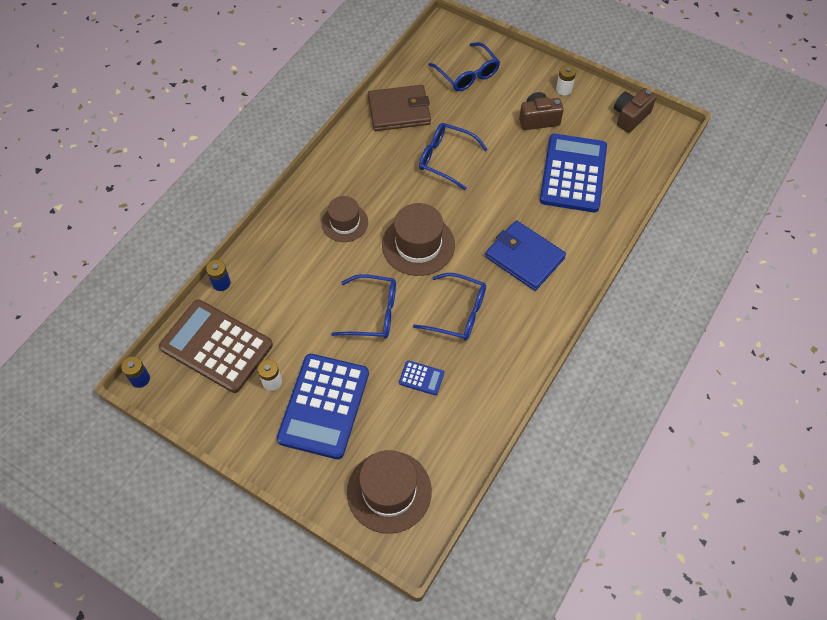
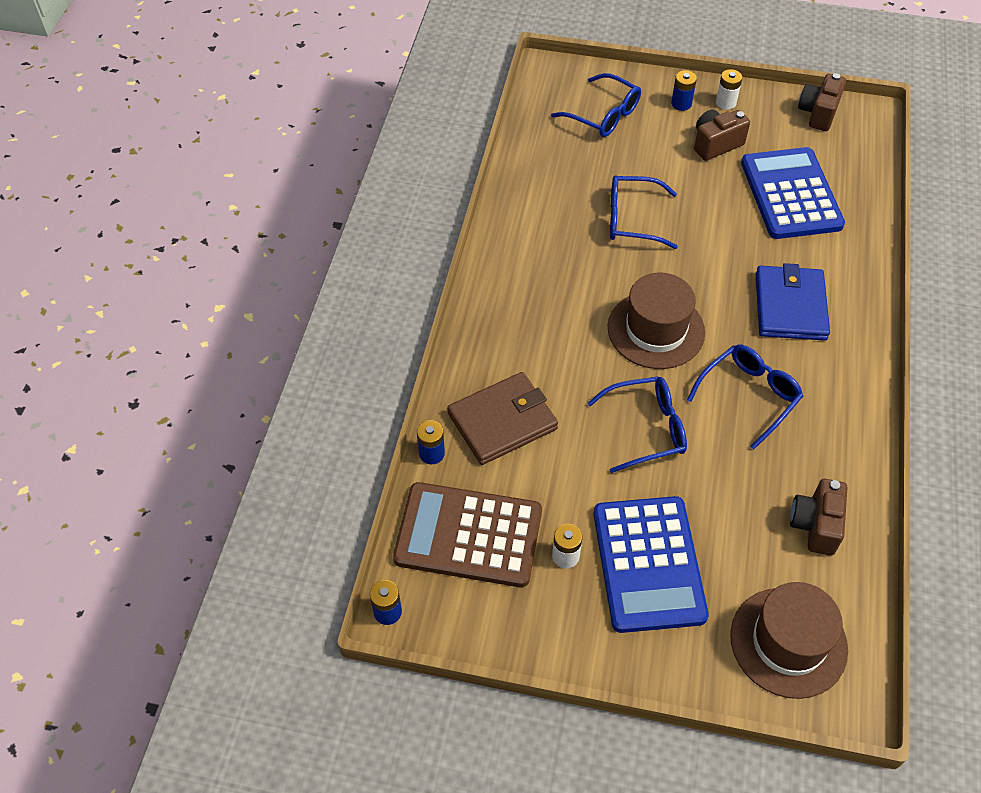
camera: 20 degrees left, 5 degrees down
brown hat [322,196,368,242] -> none
brown wallet [368,85,431,131] -> brown wallet moved to [447,372,558,465]
blue calculator [399,360,444,395] -> none
blue glasses [413,273,486,341] -> blue glasses turned 45 degrees counterclockwise [687,344,803,449]
blue wallet [485,220,566,291] -> blue wallet turned 75 degrees clockwise [756,263,830,341]
none -> blue battery [671,70,697,111]
none -> brown camera [790,479,847,556]

